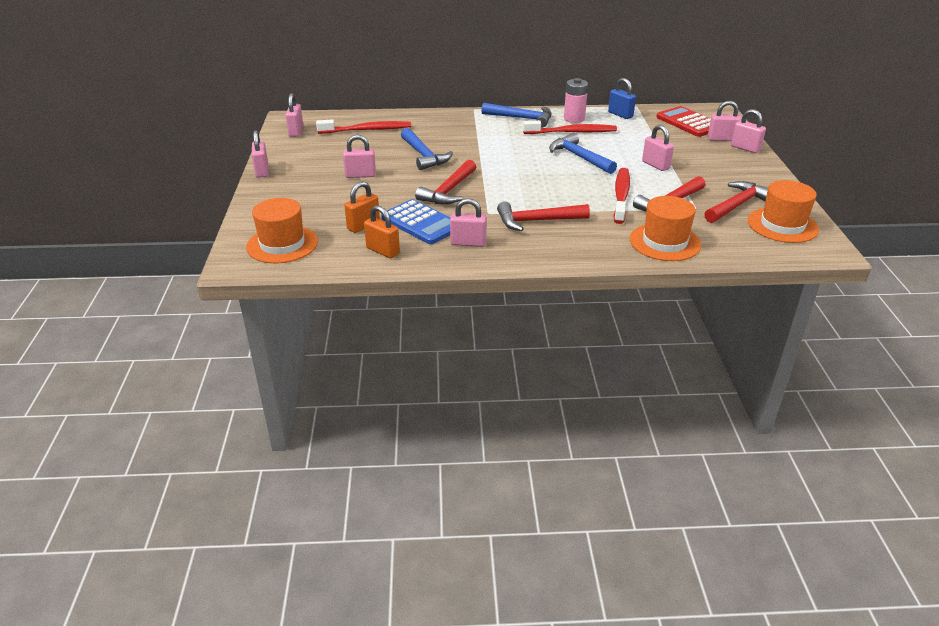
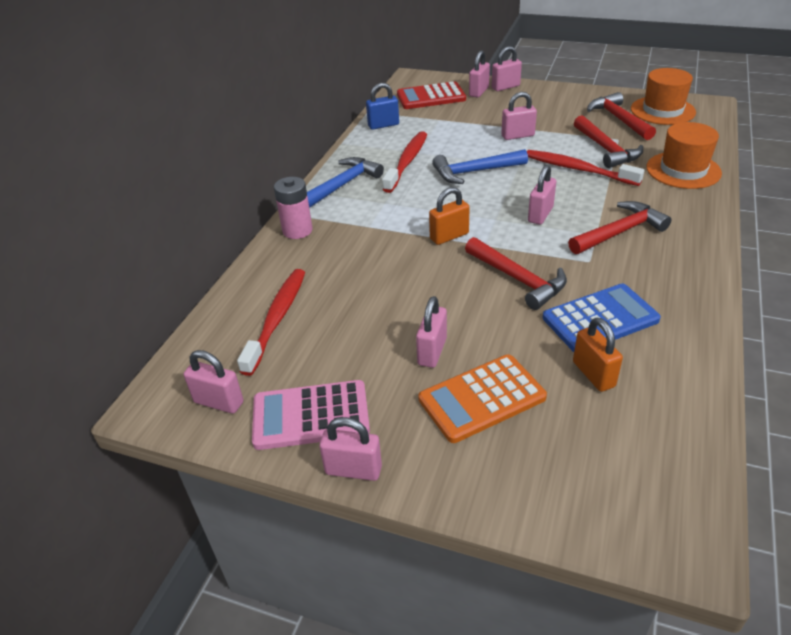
camera: 65 degrees left, 5 degrees up
orange hat [246,198,318,264] -> none
orange padlock [364,205,400,258] -> orange padlock moved to [429,187,470,245]
blue hammer [401,128,453,170] -> none
pink padlock [450,198,487,247] -> pink padlock moved to [528,165,556,225]
red hammer [497,201,590,231] -> red hammer turned 135 degrees counterclockwise [568,201,671,254]
pink battery [564,78,588,123] -> pink battery moved to [274,177,312,239]
none -> pink calculator [252,380,370,450]
none -> orange calculator [419,354,547,443]

